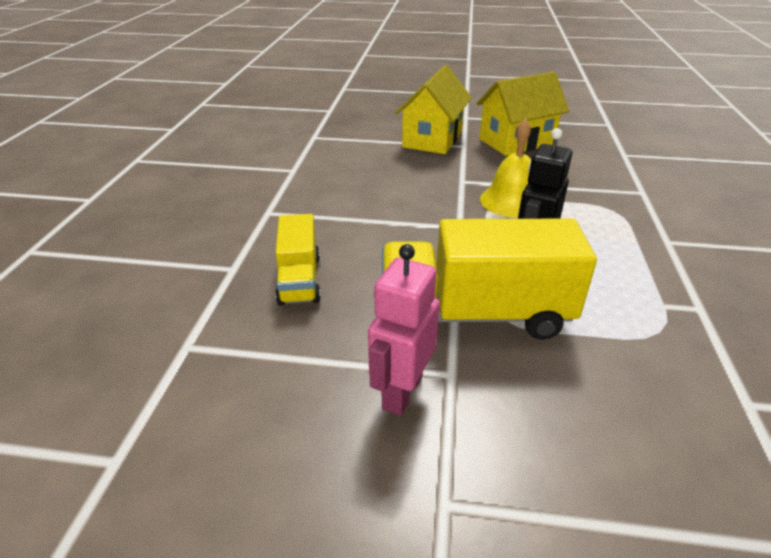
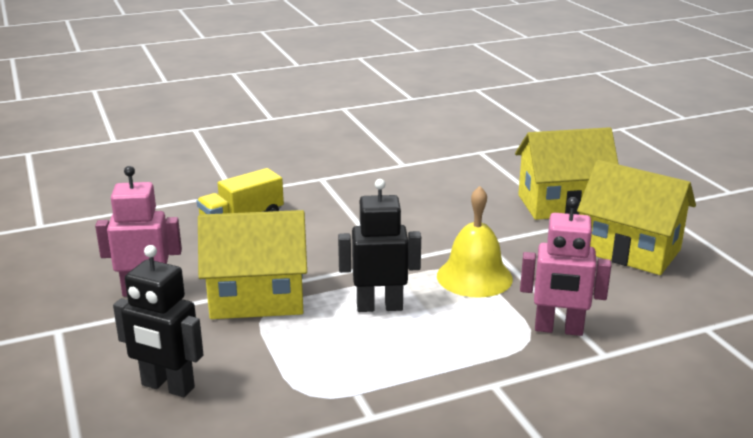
camera: 60 degrees right, 10 degrees down
yellow truck [382,219,597,340] -> yellow house [198,210,307,319]
none -> black robot [113,245,204,397]
none -> pink robot [520,197,611,336]

